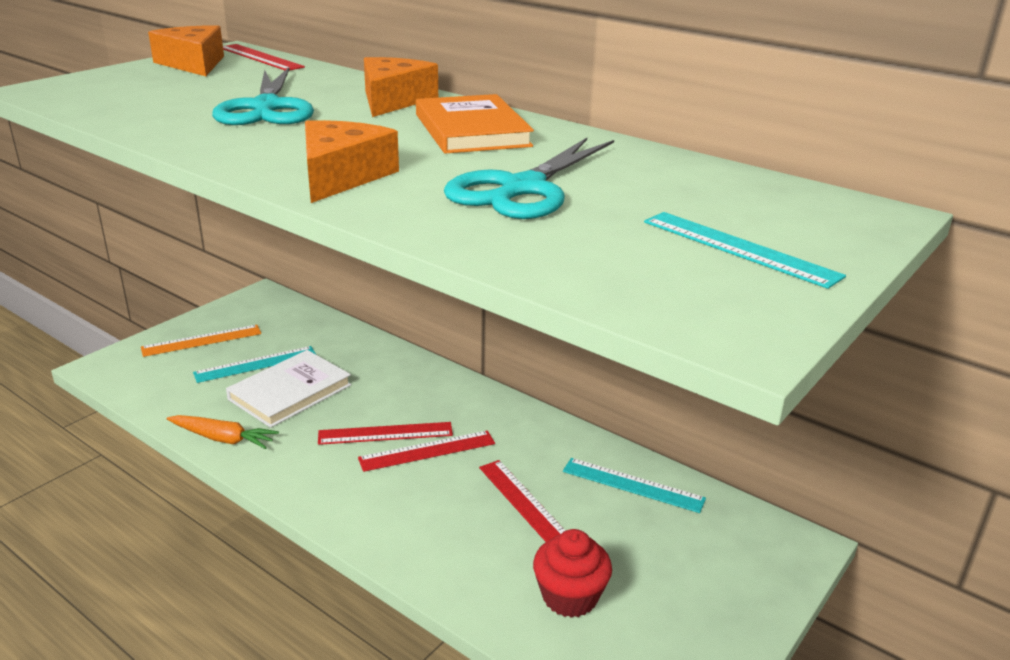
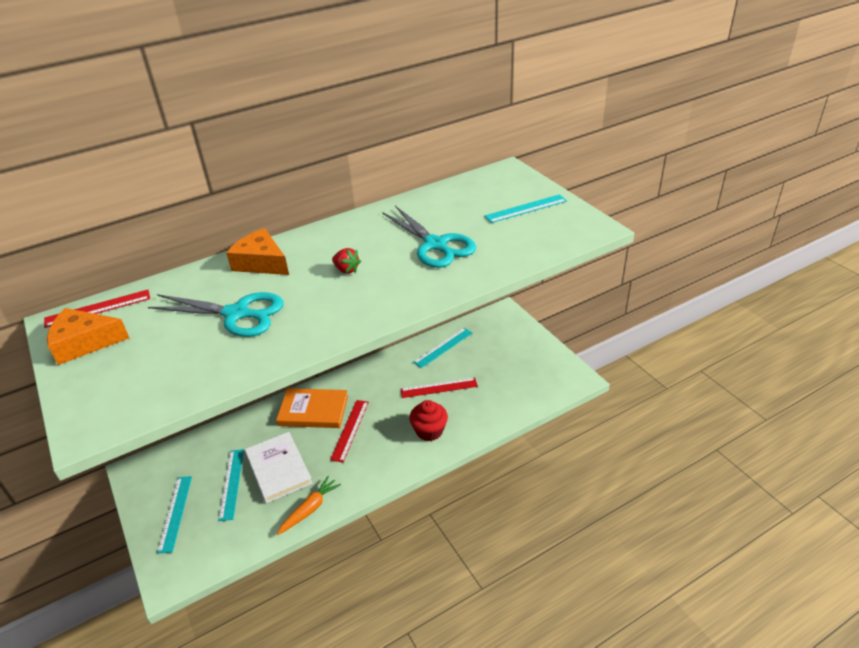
camera: 65 degrees left, 10 degrees up
orange ruler [141,325,261,357] -> turquoise ruler [157,476,192,554]
orange cheese [305,120,399,203] -> none
red ruler [358,430,495,472] -> none
orange book [416,94,534,154] -> orange book moved to [276,388,348,428]
red cupcake [533,529,612,618] -> red cupcake moved to [409,400,448,441]
none -> red strawberry [332,248,361,274]

